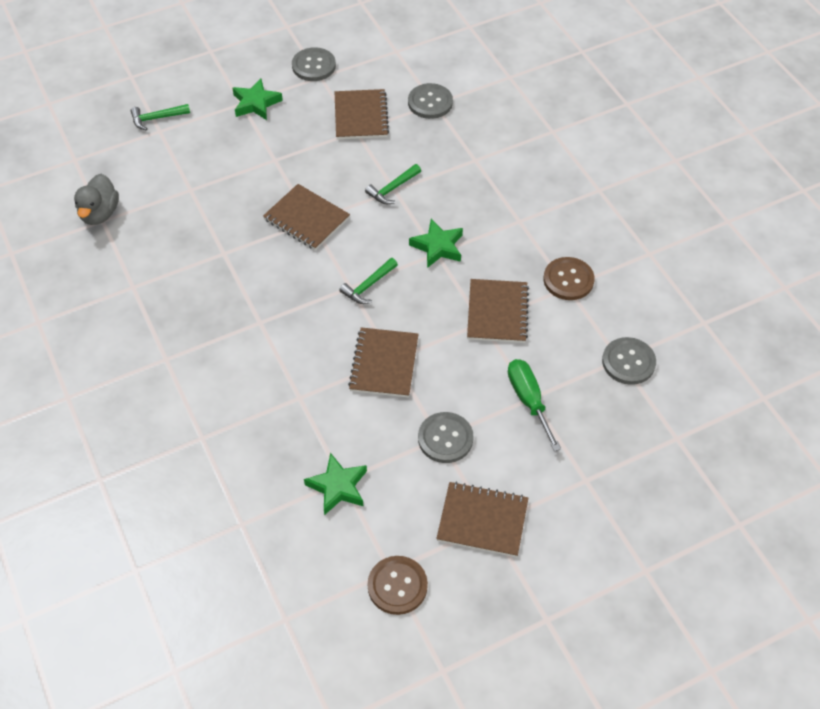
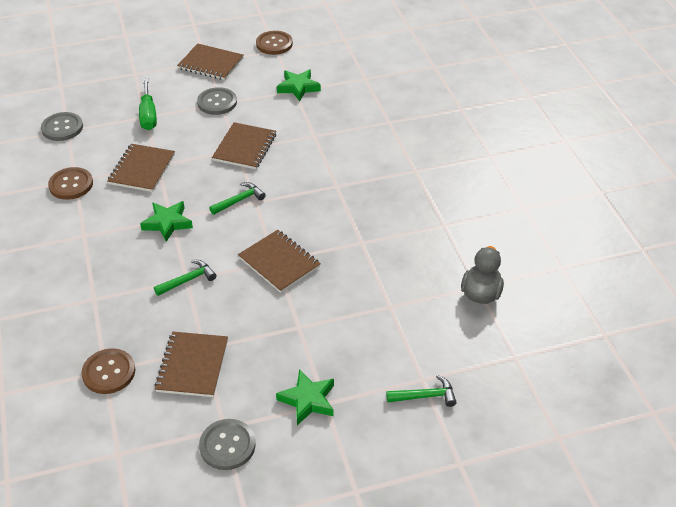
camera: 170 degrees left, 10 degrees down
grey button [408,83,453,119] -> brown button [81,348,135,394]

